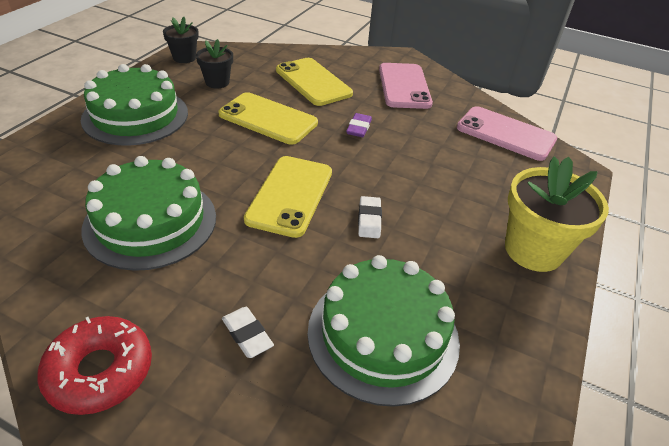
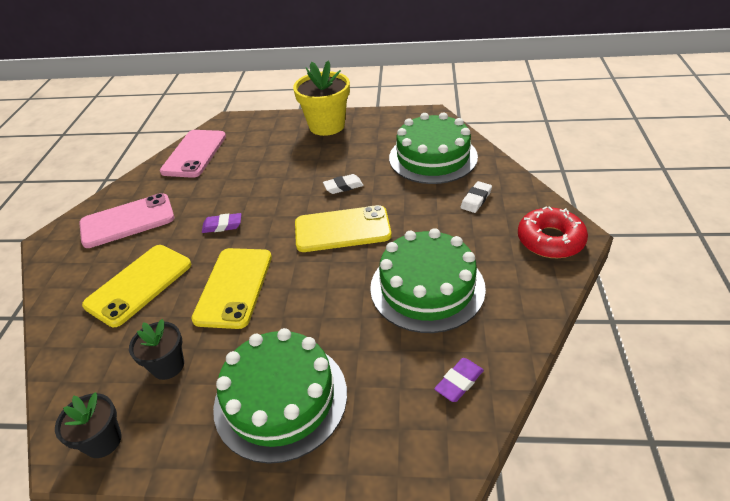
camera: 105 degrees left, 0 degrees up
none -> purple eraser [434,358,484,402]

